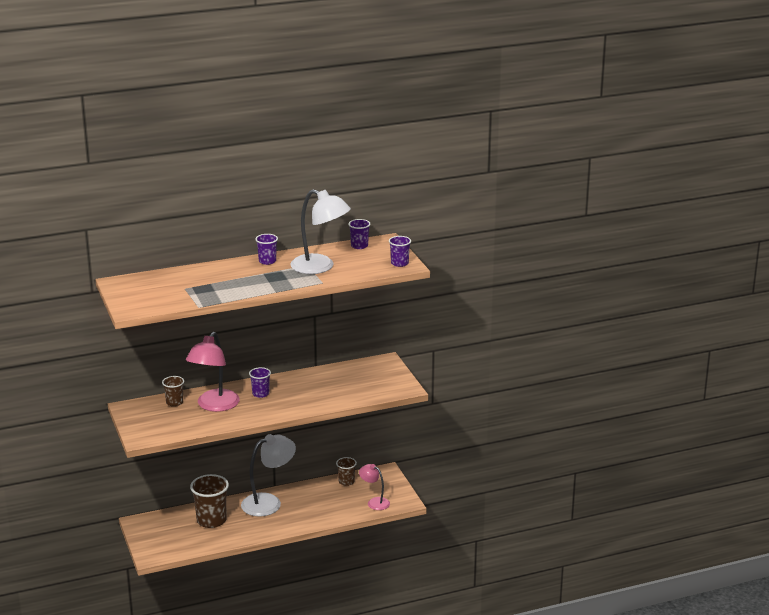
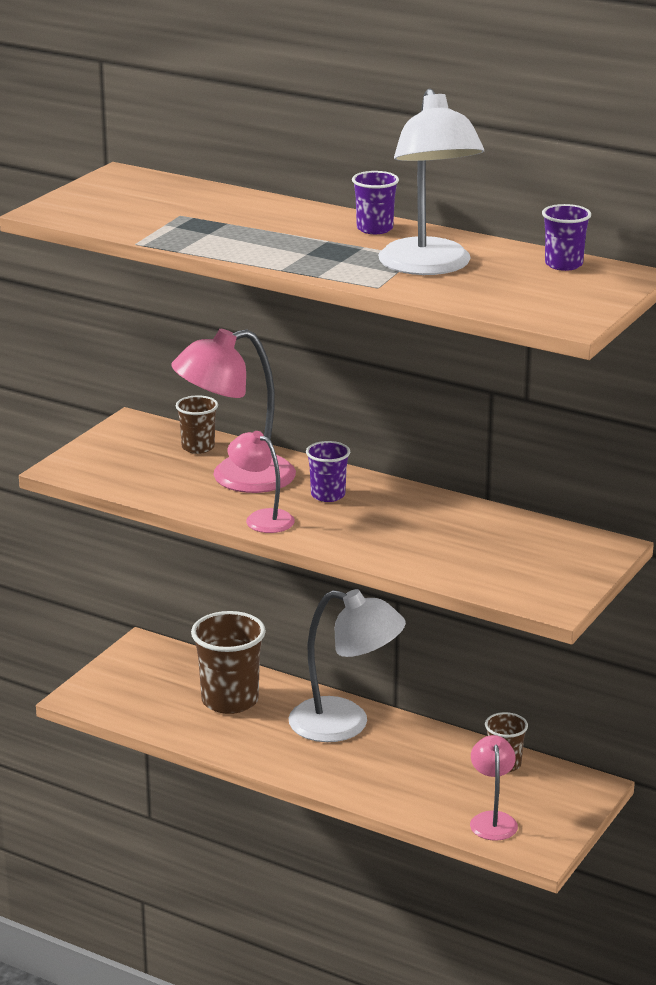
camera: 50 degrees right, 0 degrees up
purple cup [389,236,411,267] -> none
none -> pink lamp [228,431,295,533]

